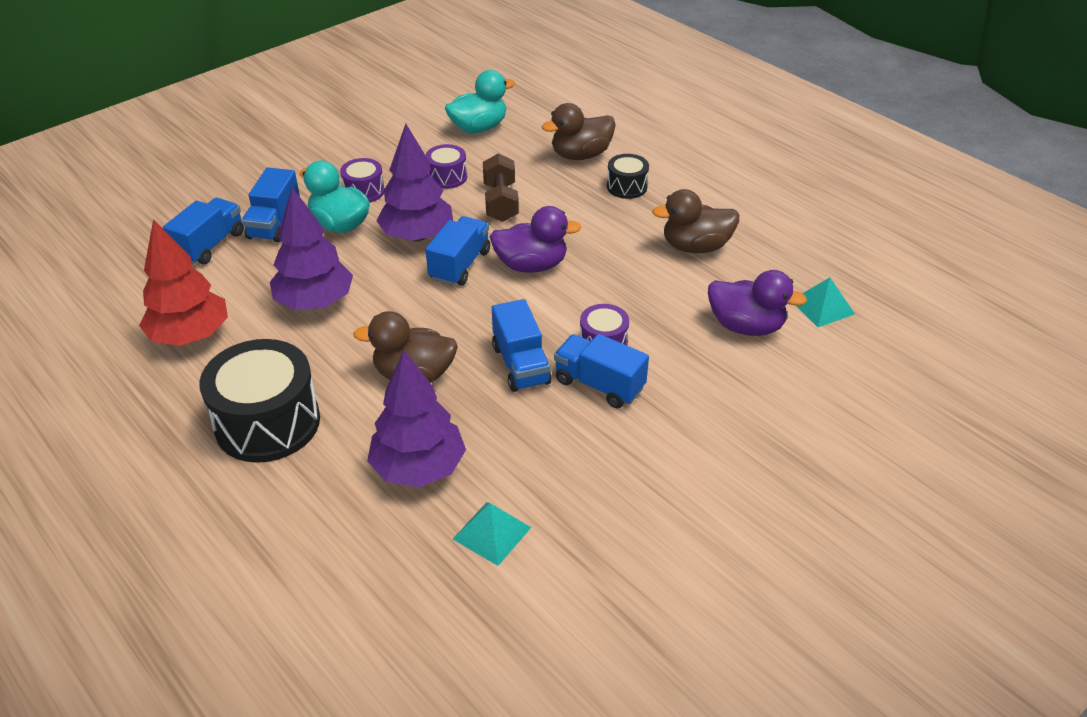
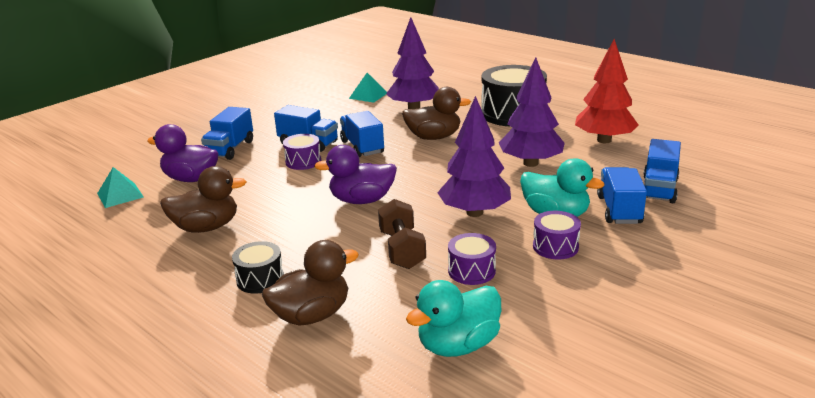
camera: 175 degrees right, 15 degrees down
blue truck [425,216,490,286] -> blue truck moved to [201,107,253,160]

